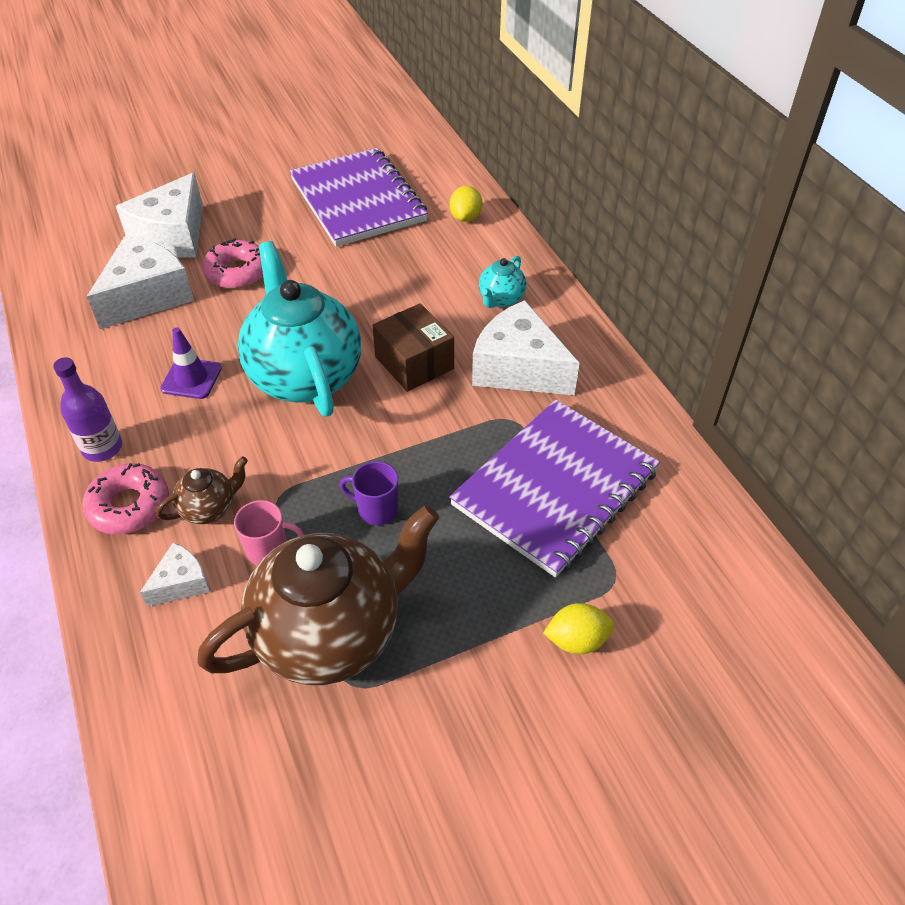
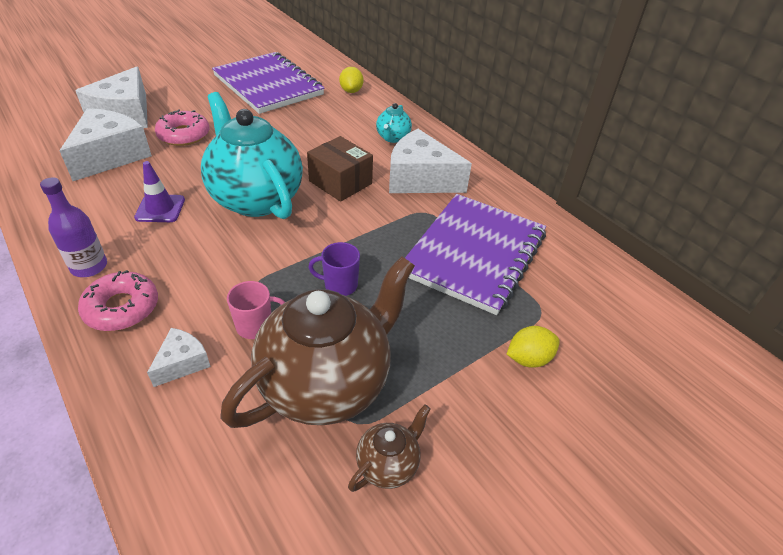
camera: 15 degrees left, 5 degrees down
brown teapot [156,456,248,524] -> brown teapot moved to [348,405,431,492]

